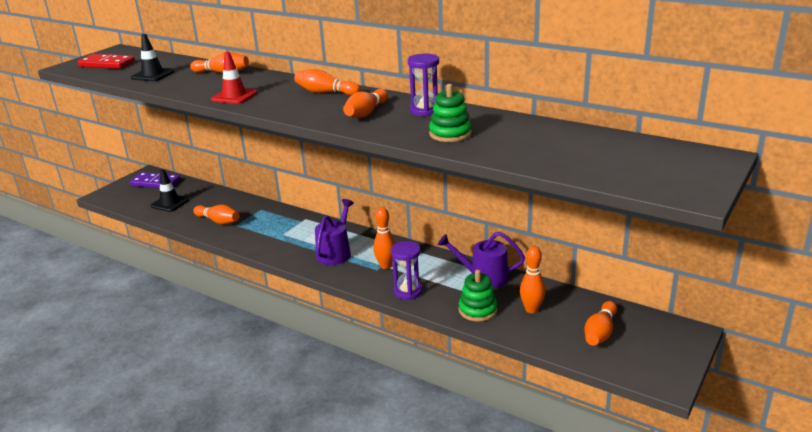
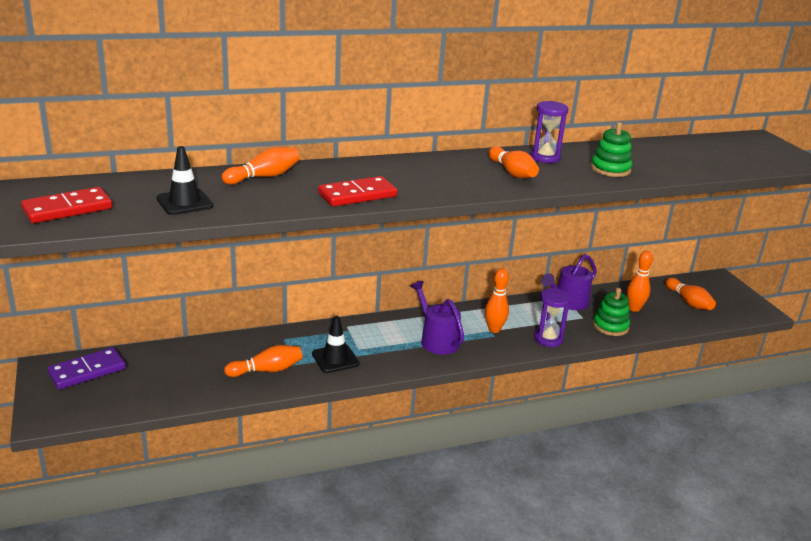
camera: 55 degrees left, 0 degrees up
black traffic cone [150,169,189,212] -> black traffic cone moved to [312,316,359,373]
red traffic cone [211,52,257,104] -> red domino [318,176,397,207]
orange bowling pin [294,69,360,95] -> none

